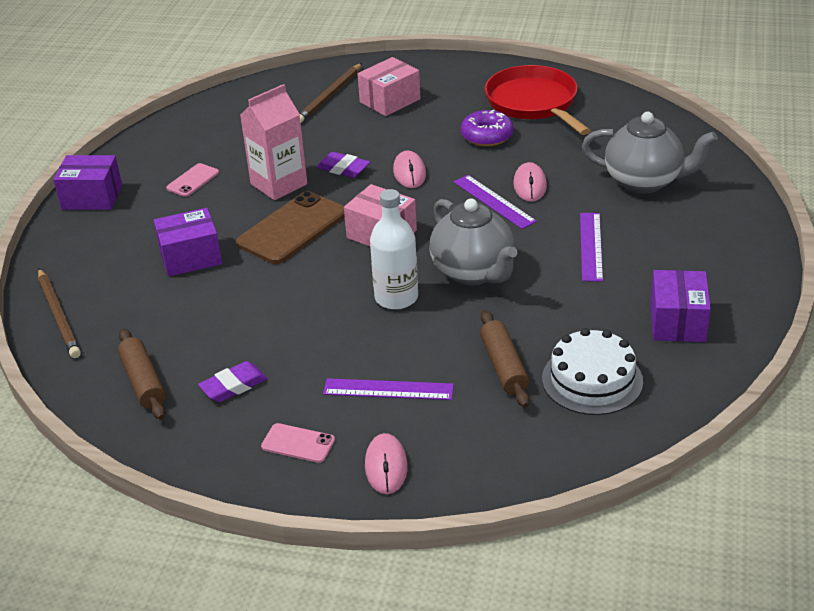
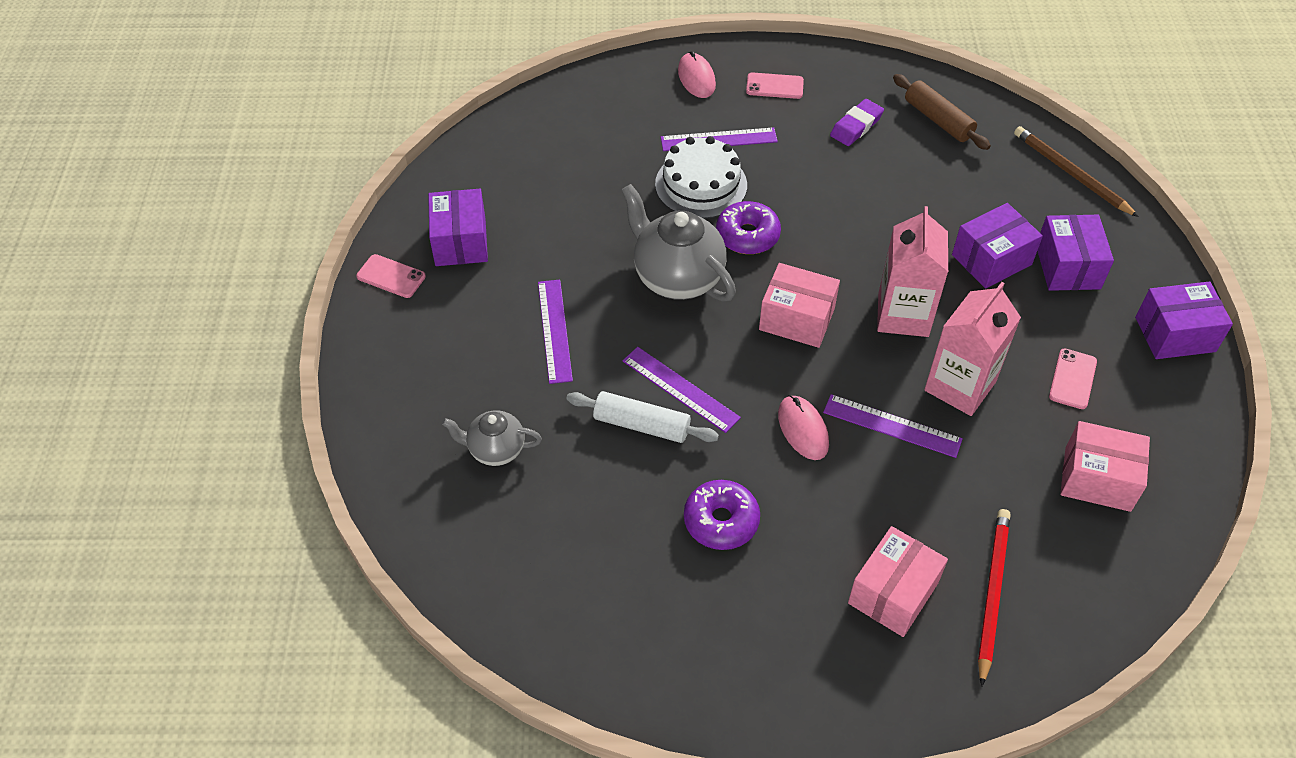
camera: 165 degrees right, 15 degrees up
brown phone [236,191,345,264] -> pink carton [877,206,948,337]
brown pencil [299,63,362,123] -> red pencil [978,509,1011,687]
purple eraser [316,152,370,178] -> purple ruler [823,394,963,458]
white bottle [370,189,418,310] -> purple donut [716,201,781,254]
brown rolling pin [480,310,530,408] -> none
red pan [485,65,591,135] -> none
pink mouse [513,162,547,202] -> white rolling pin [566,391,719,443]
white cake [542,328,643,415] -> white cake moved to [655,136,747,219]
grey teapot [582,112,718,194] -> grey teapot [442,410,542,466], size x0.57
none -> pink phone [356,254,426,298]
none -> purple box [1037,215,1114,291]
none -> pink box [1060,421,1150,512]

